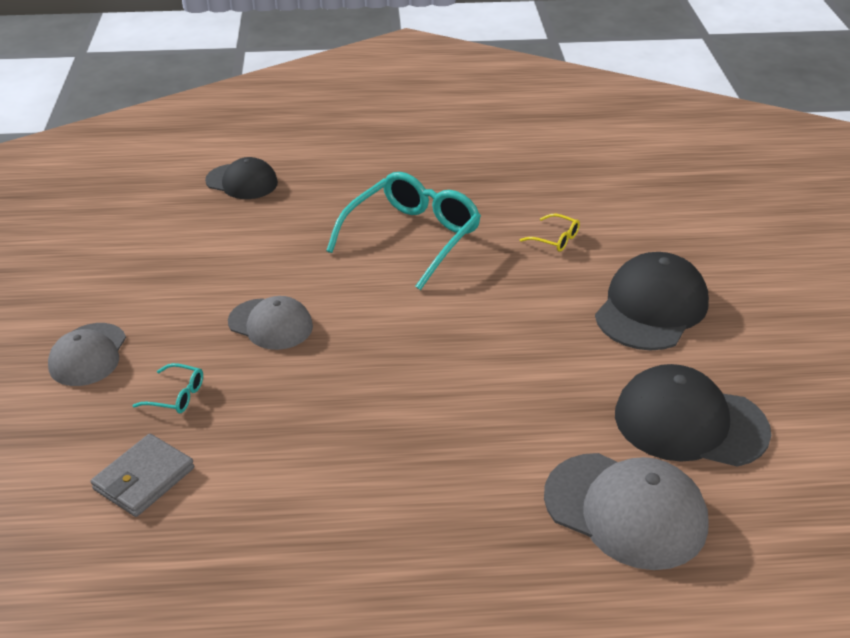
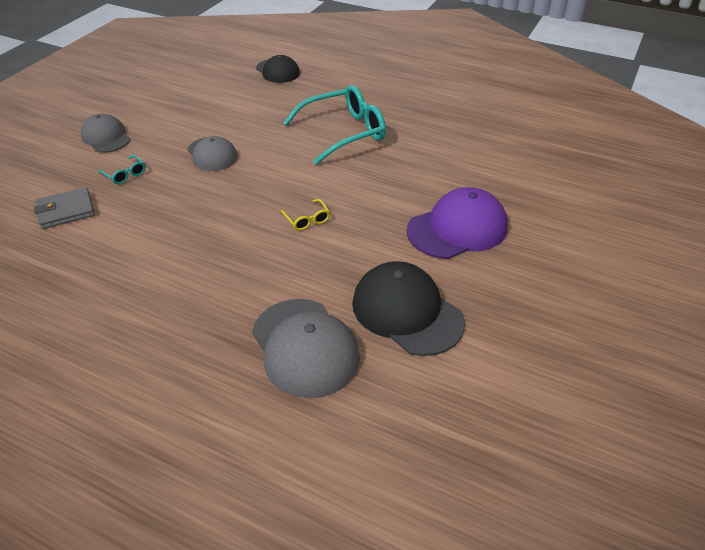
camera: 30 degrees right, 5 degrees up
grey cap [48,323,126,386] -> grey cap turned 105 degrees clockwise [81,114,130,152]
yellow glasses [520,213,580,252] -> yellow glasses moved to [280,199,330,230]
black cap [595,252,709,350] -> purple cap [406,187,508,259]

